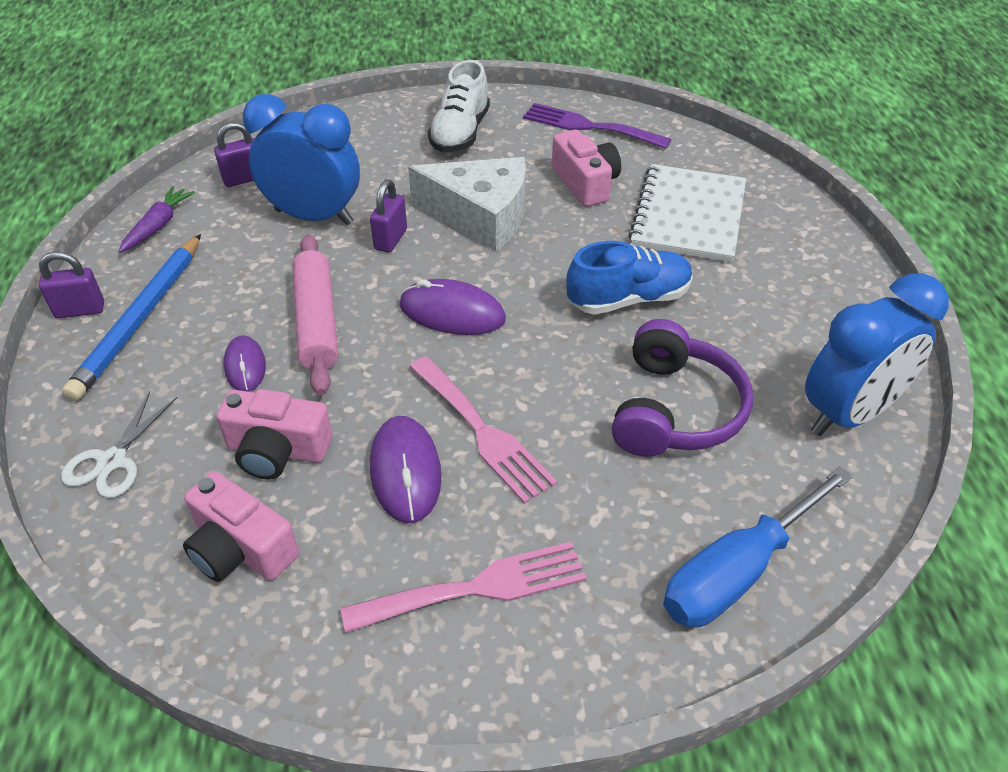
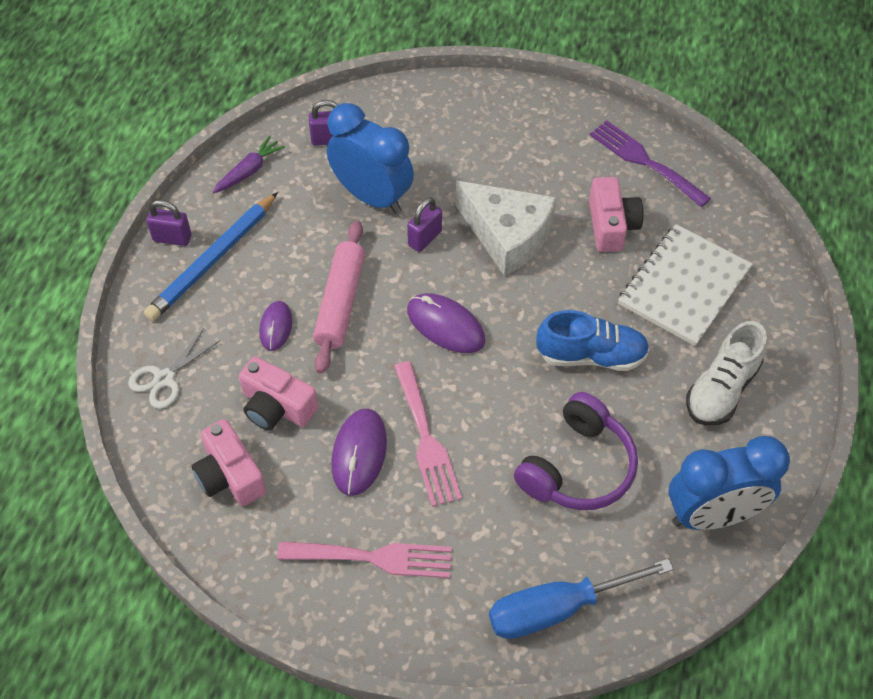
camera: 20 degrees right, 10 degrees up
white shoe [428,60,490,152] -> white shoe moved to [686,321,767,426]

